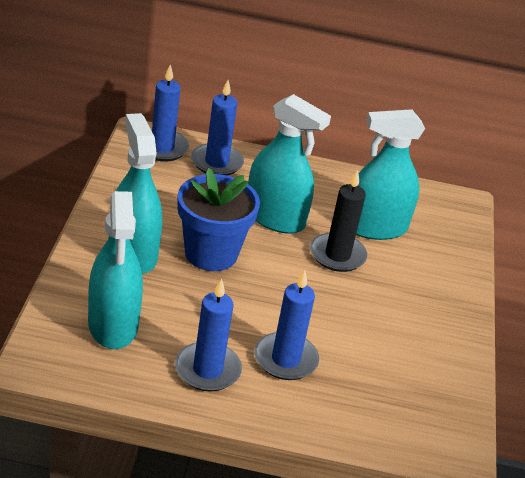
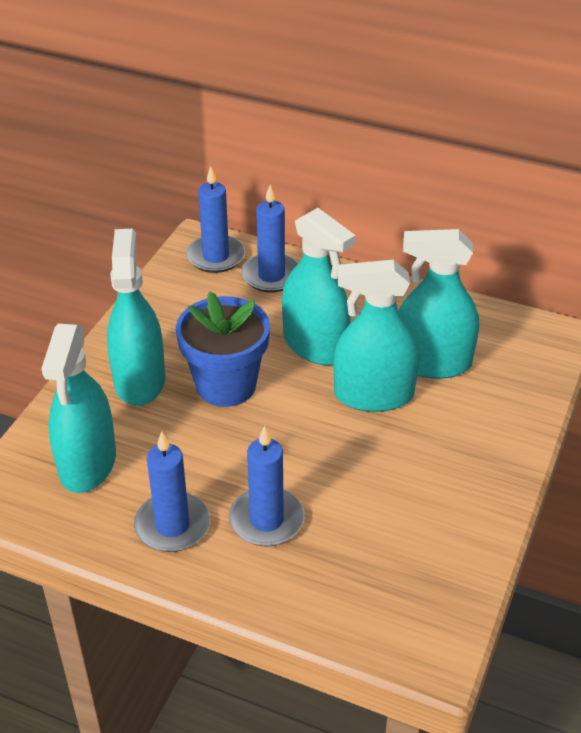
camera: 20 degrees right, 5 degrees up
black candle [310,170,367,272] -> turquoise spray bottle [334,260,420,412]

